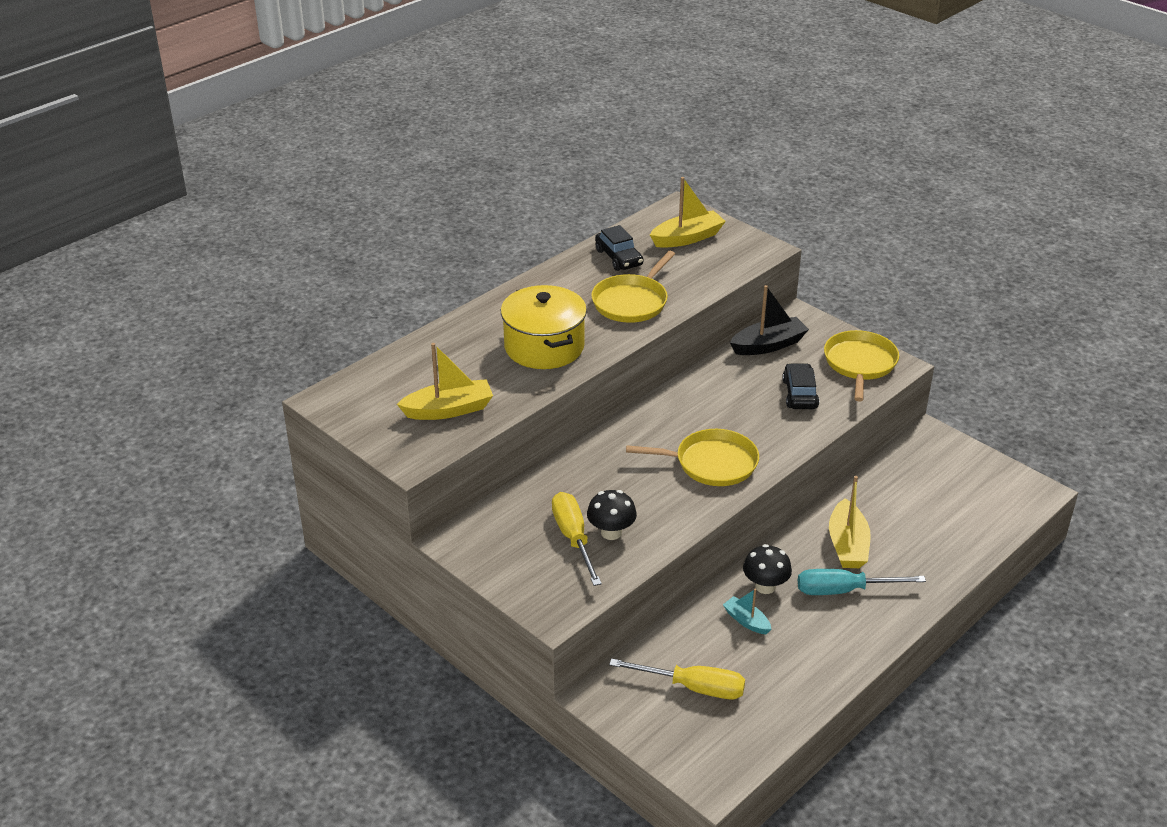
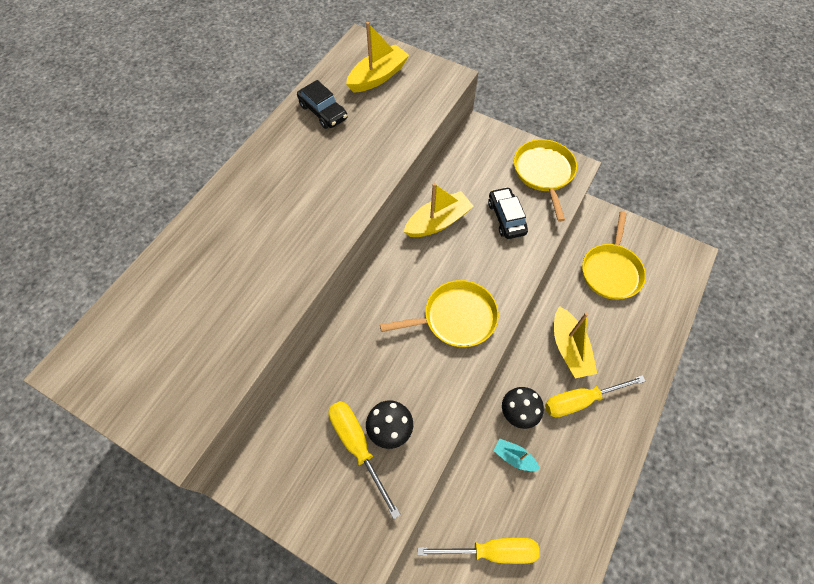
camera: 15 degrees left, 25 degrees up
yellow boat [397,343,493,420] -> yellow boat moved to [404,183,474,237]
yellow pot [501,285,587,369] -> none
yellow pan [591,251,675,323] -> yellow pan moved to [582,212,646,300]
black boat [730,285,809,355] -> none
turquoise screwdriver [798,569,926,595] -> yellow screwdriver [545,375,645,417]

